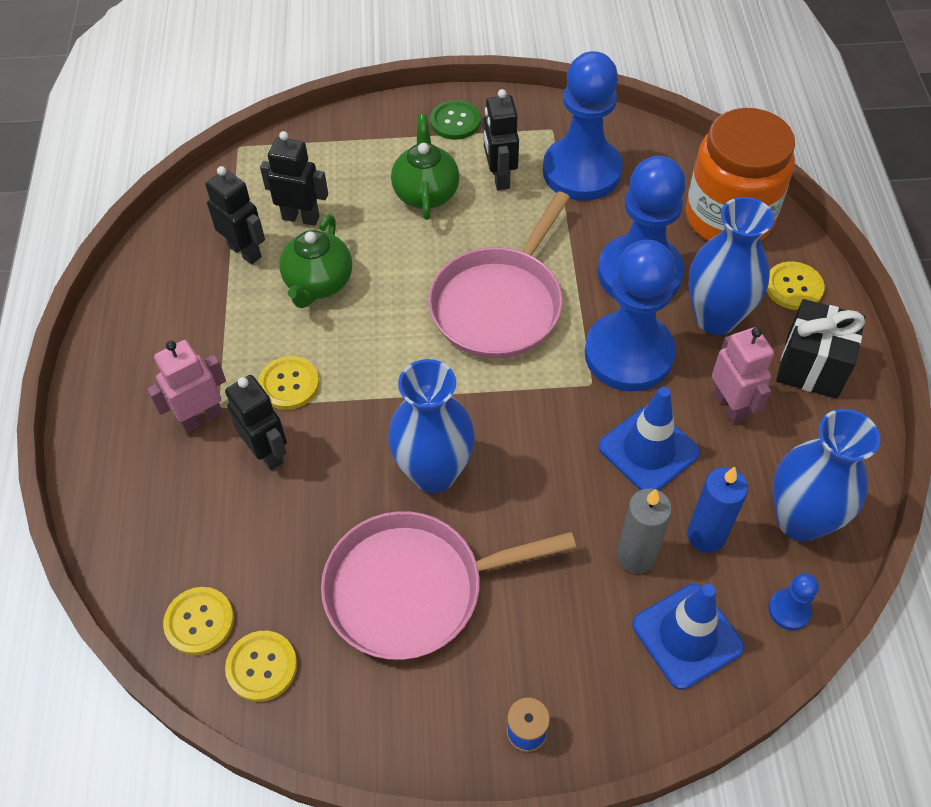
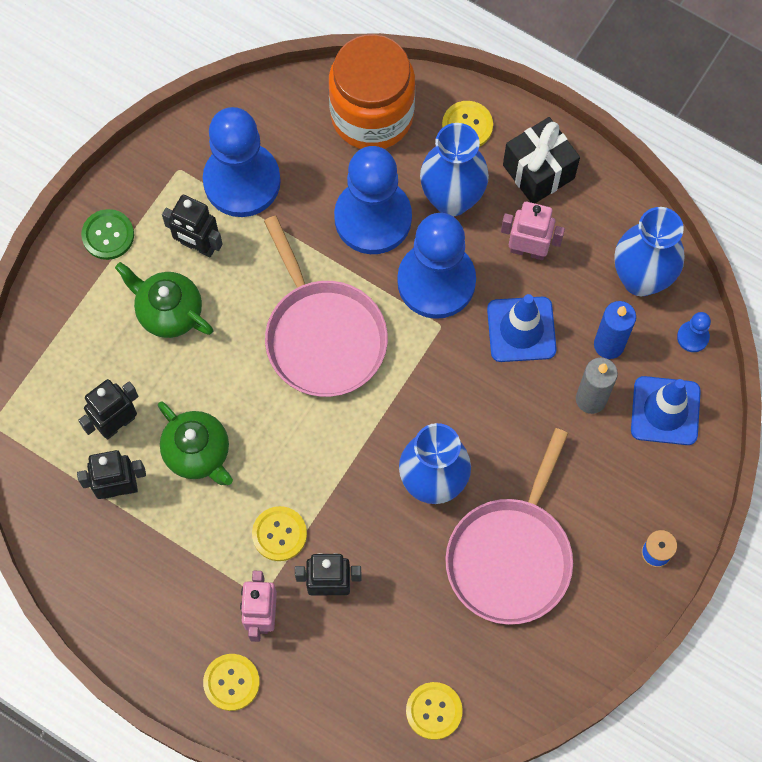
camera: 55 degrees left, 15 degrees up
yellow button [225,631,297,702] -> yellow button moved to [203,654,260,711]

